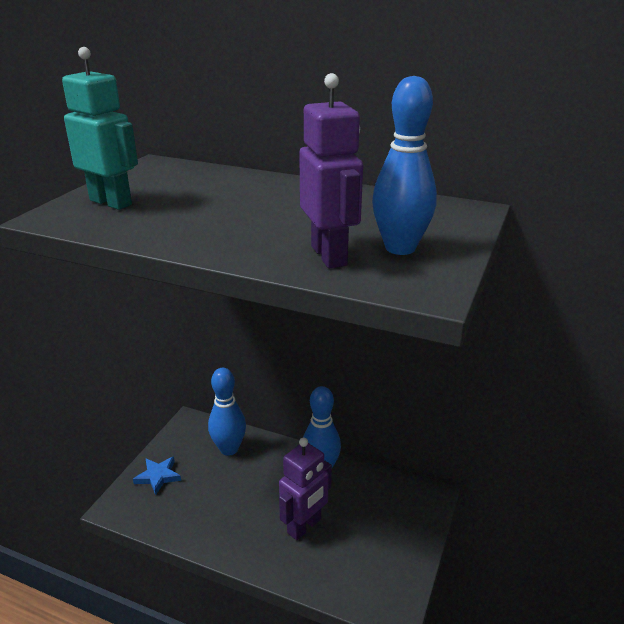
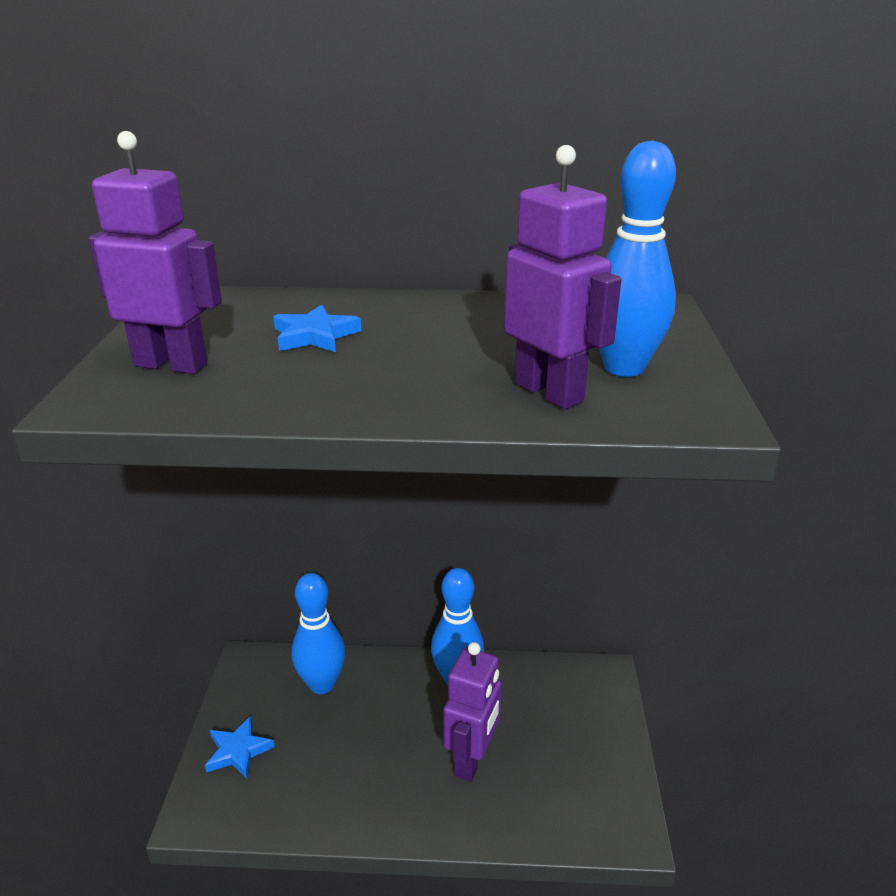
camera: 20 degrees left, 0 degrees up
turquoise robot [62,47,138,210] -> purple robot [89,131,222,374]
none -> blue star [273,304,361,352]

